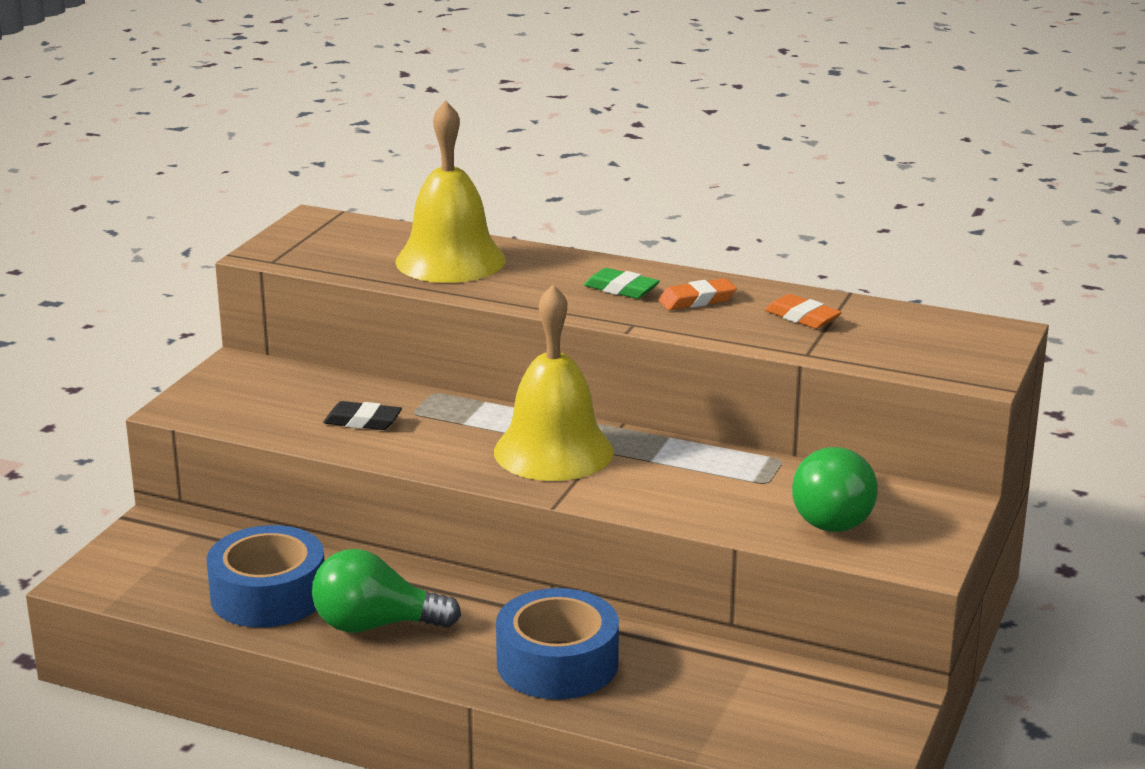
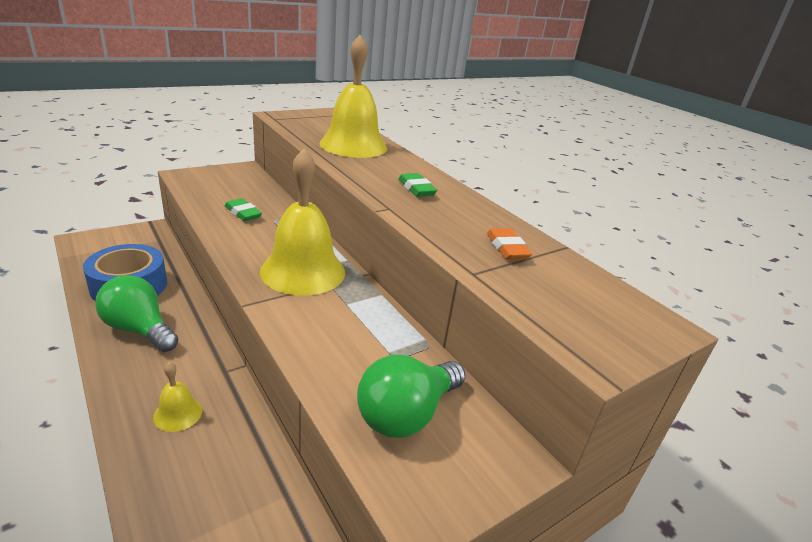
camera: 30 degrees right, 5 degrees up
black eraser [323,401,402,430] -> green eraser [225,198,262,221]
blue tape [496,588,619,699] -> yellow bell [153,362,202,432]
orange eraser [658,278,737,310] -> none

